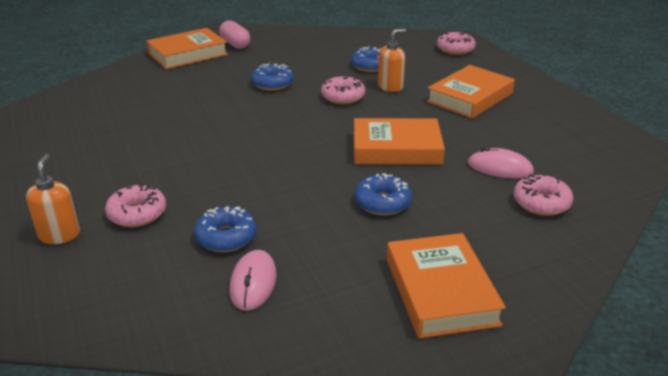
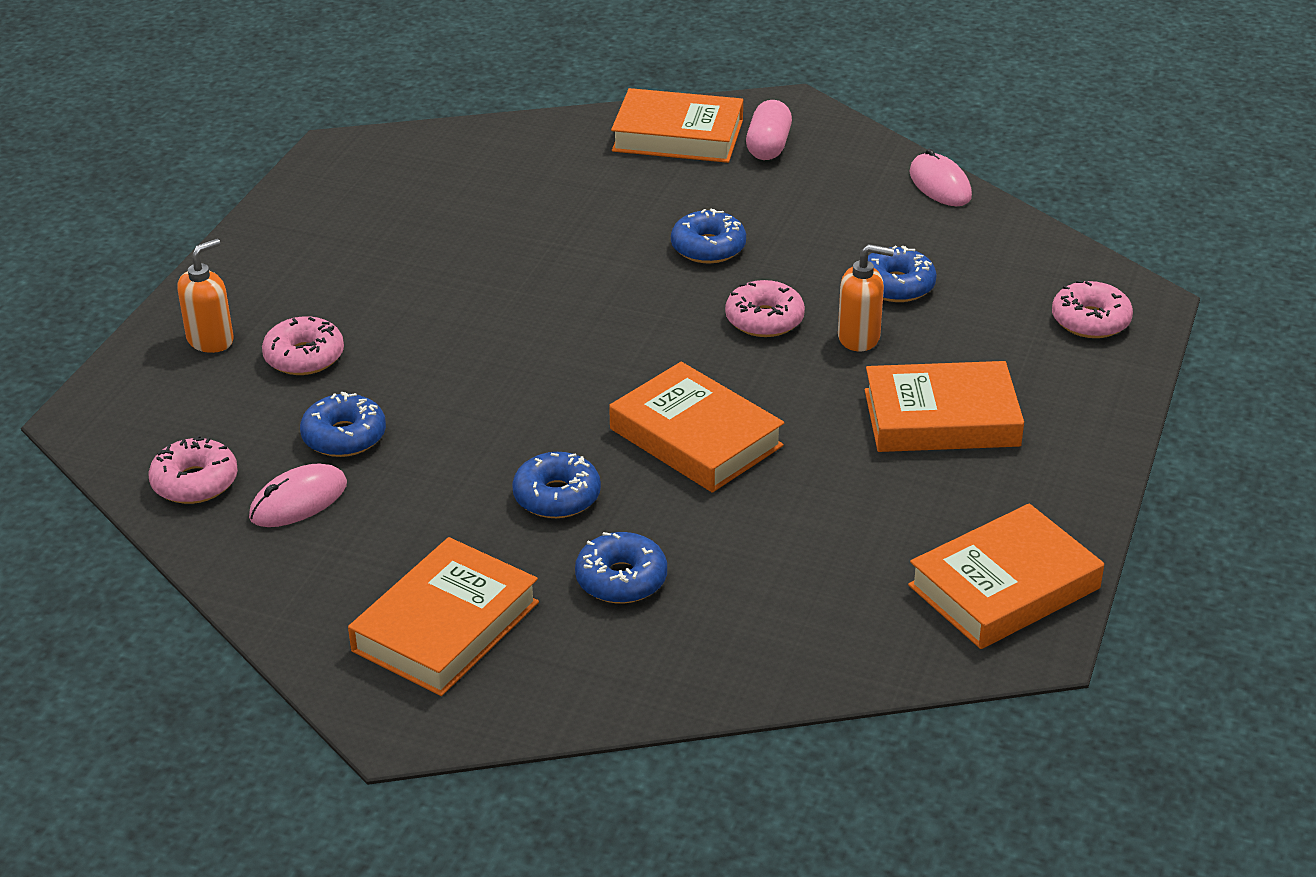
camera: 45 degrees right, 5 degrees up
pink mouse [468,147,534,178] -> pink mouse moved to [910,149,972,206]
pink donut [513,173,573,216] -> pink donut moved to [148,435,238,504]
none -> blue donut [575,532,667,604]
none -> orange book [908,503,1104,649]

